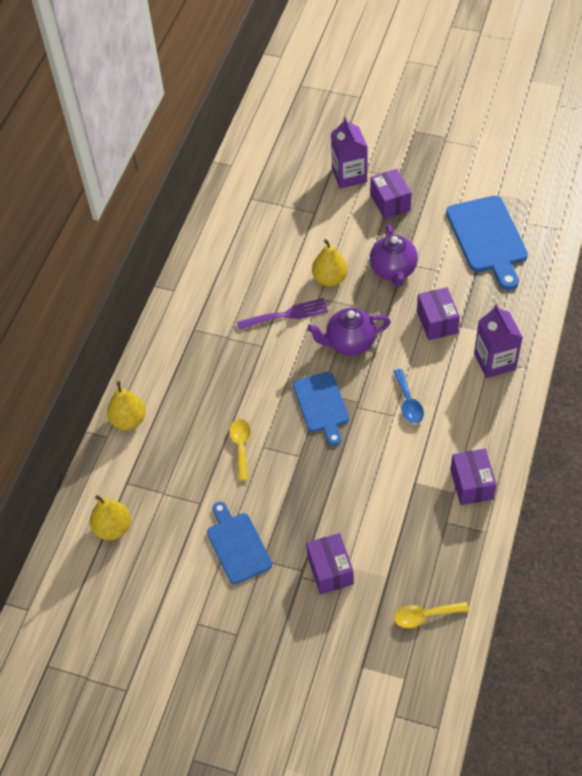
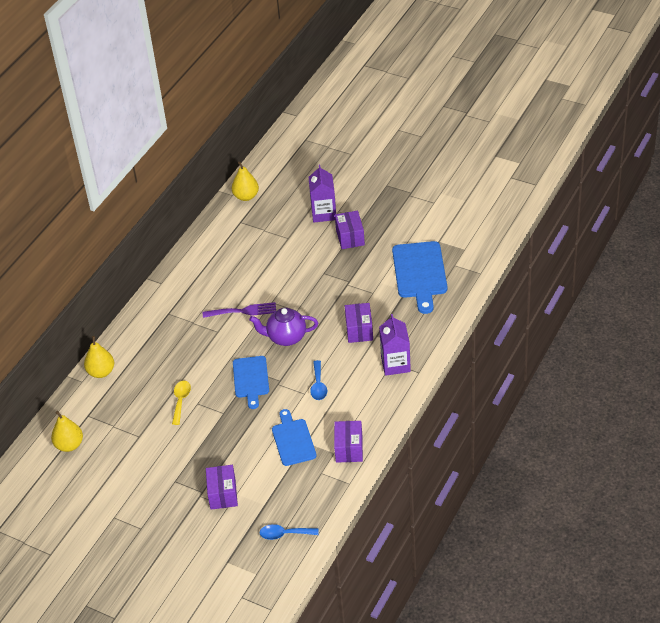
camera: 10 degrees right, 10 degrees down
blue cutting board [207,502,272,584] -> blue cutting board moved to [272,409,317,466]
yellow pear [312,239,348,286] -> yellow pear moved to [232,161,259,201]
purple teapot [370,224,418,287] -> none
yellow spoon [394,602,469,628] -> blue spoon [259,524,319,540]

